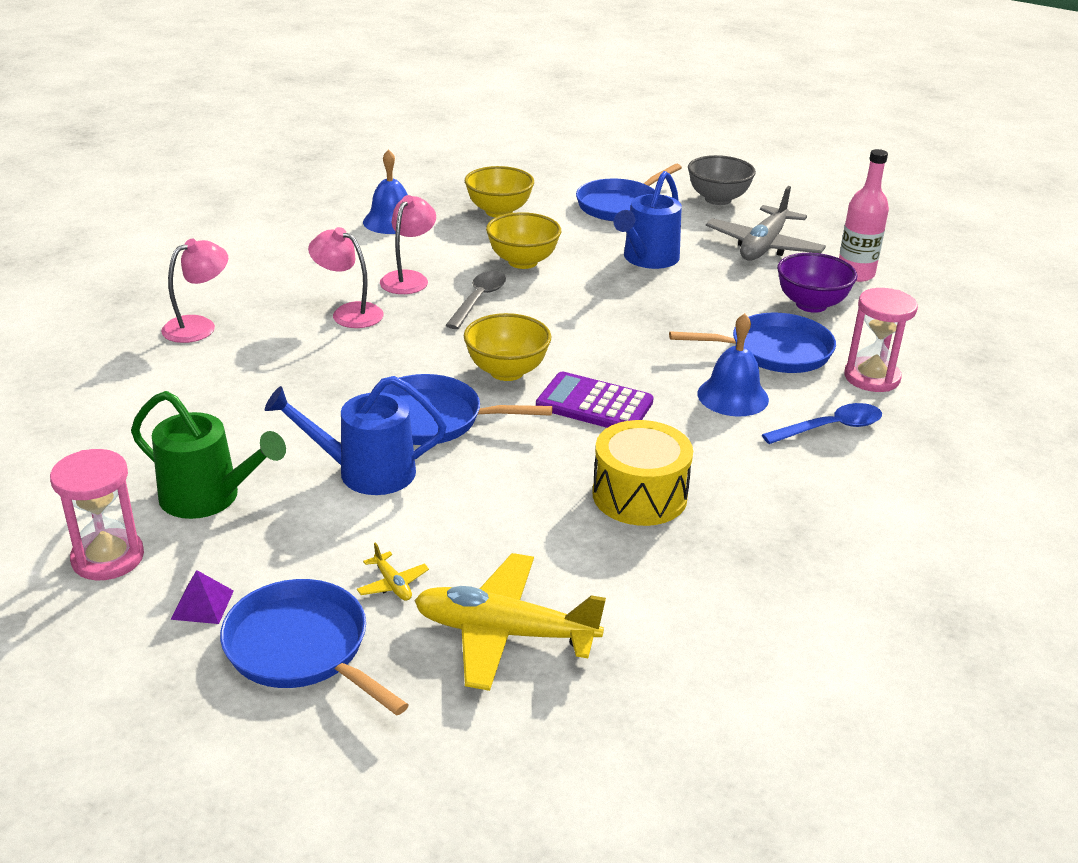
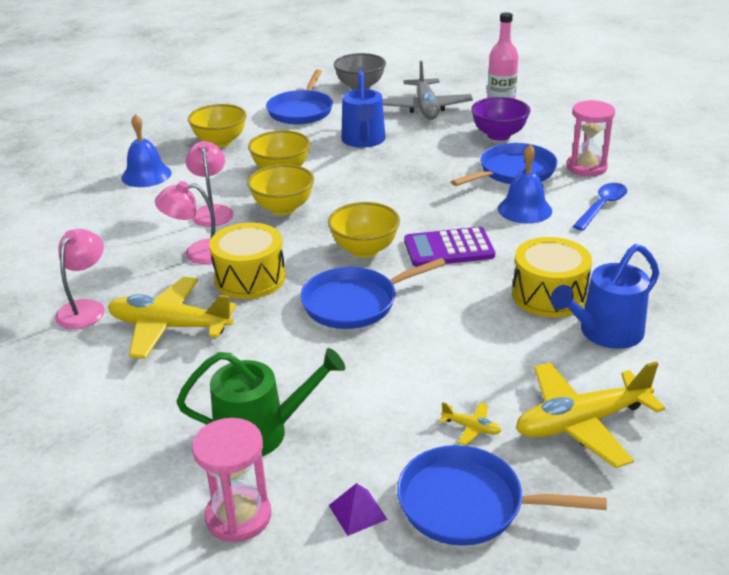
camera: 30 degrees left, 0 degrees up
blue watering can [265,376,447,495] -> blue watering can moved to [551,244,659,349]
grey spoon [446,271,506,329] -> yellow bowl [247,164,314,215]
none -> yellow plane [108,277,236,359]
none -> yellow drum [209,222,286,299]

